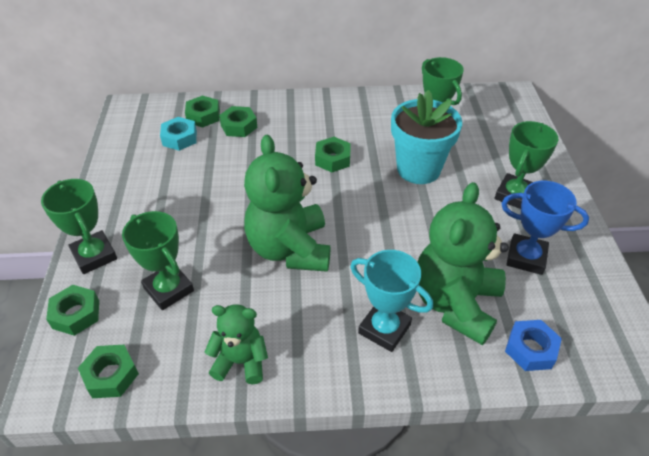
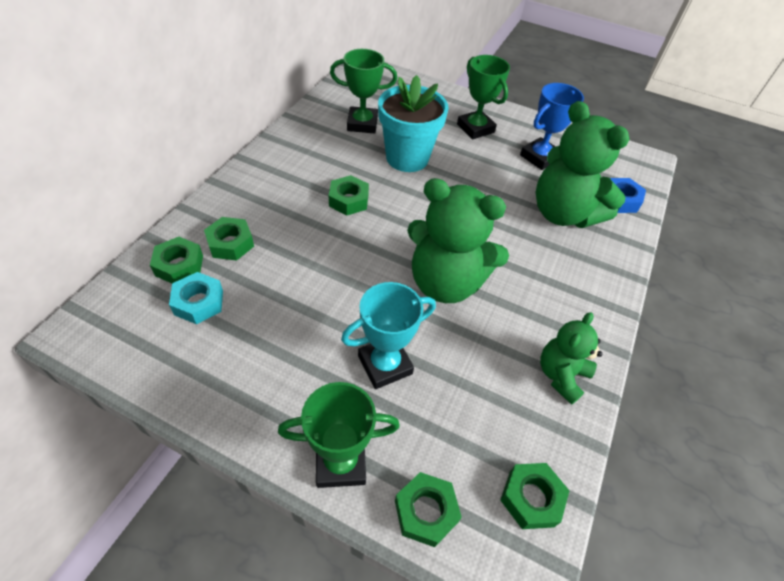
camera: 65 degrees left, 5 degrees up
green trophy [122,211,194,310] -> none
turquoise trophy [350,250,433,352] -> turquoise trophy moved to [341,282,436,389]

